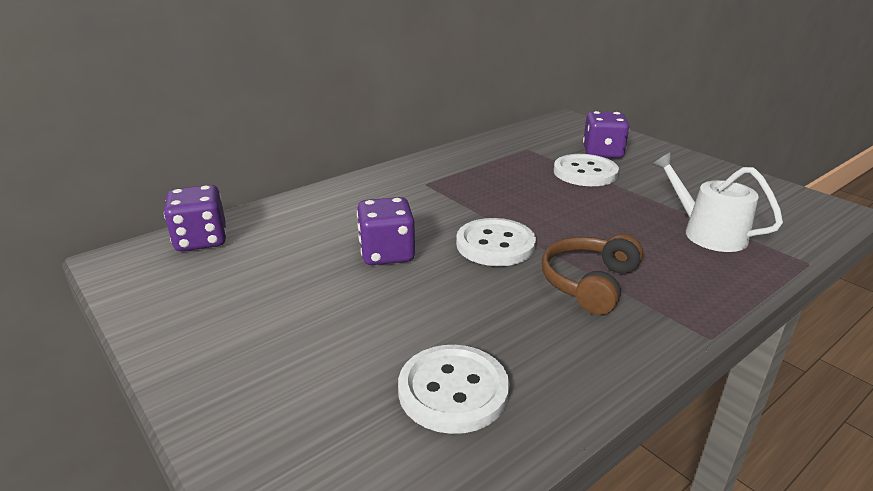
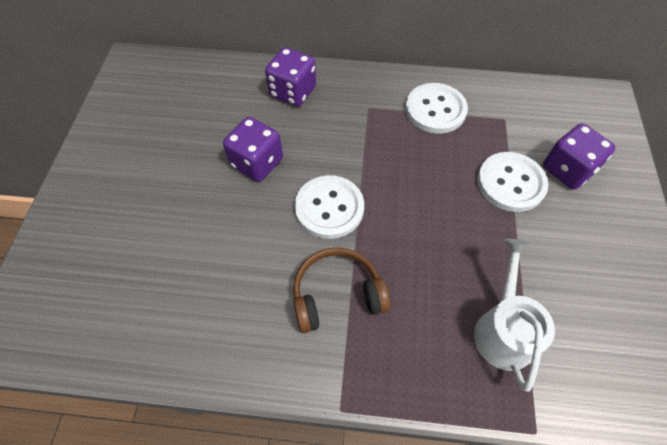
camera: 45 degrees right, 30 degrees up
purple dice [164,185,226,251] -> purple dice moved to [265,47,316,106]
white button [398,345,509,434] -> white button moved to [405,83,468,134]

